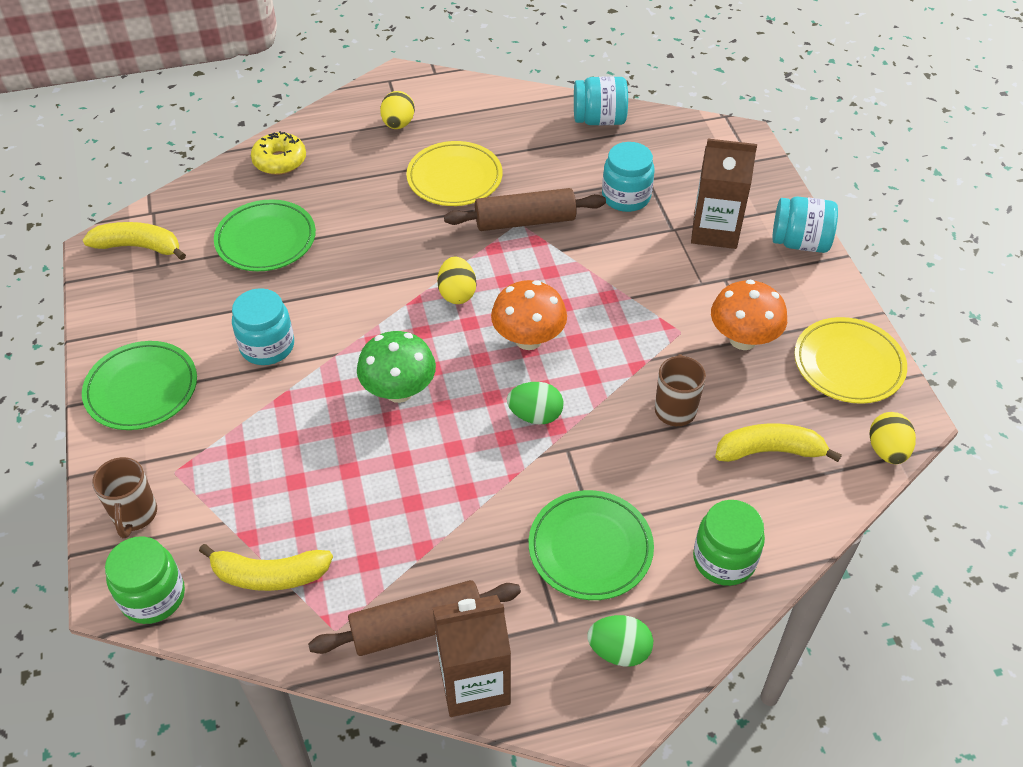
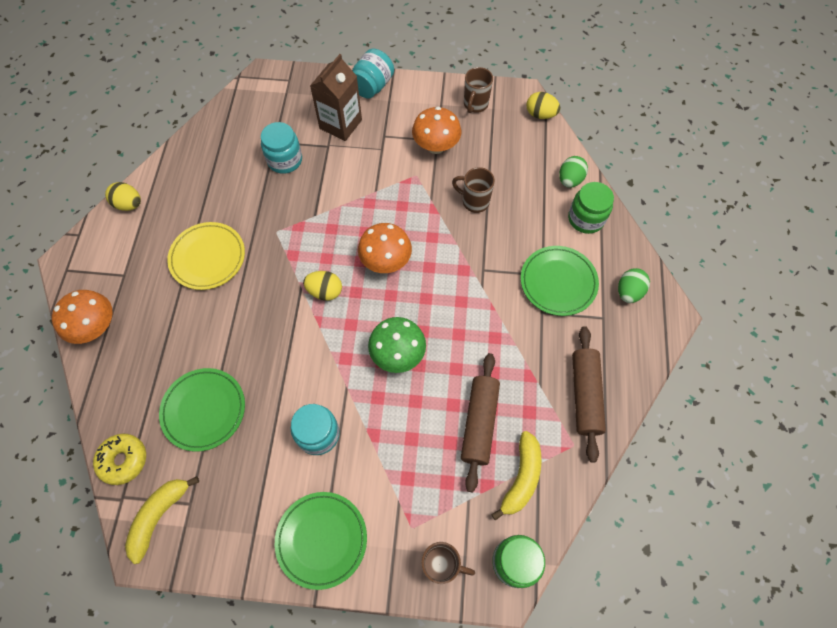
camera: 70 degrees left, 15 degrees up
yellow donut [251,131,306,175] -> yellow donut moved to [93,434,146,485]
yellow egg [380,91,415,129] -> yellow egg moved to [105,182,141,211]
brown carton [432,595,511,717] -> none
brown rolling pin [444,188,606,231] -> brown rolling pin moved to [461,353,500,492]
green egg [507,382,563,425] -> green egg moved to [559,156,588,188]
turquoise jar [574,76,628,125] -> none
yellow banana [715,424,842,462] -> none
yellow plate [794,317,907,404] -> brown mug [464,67,493,113]
none -> orange mushroom [52,290,113,344]

